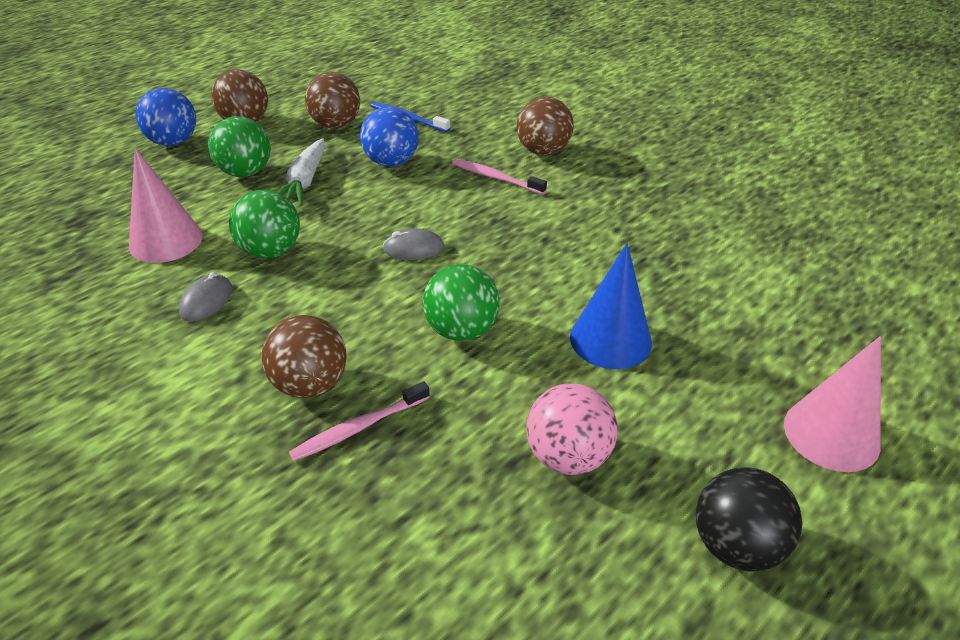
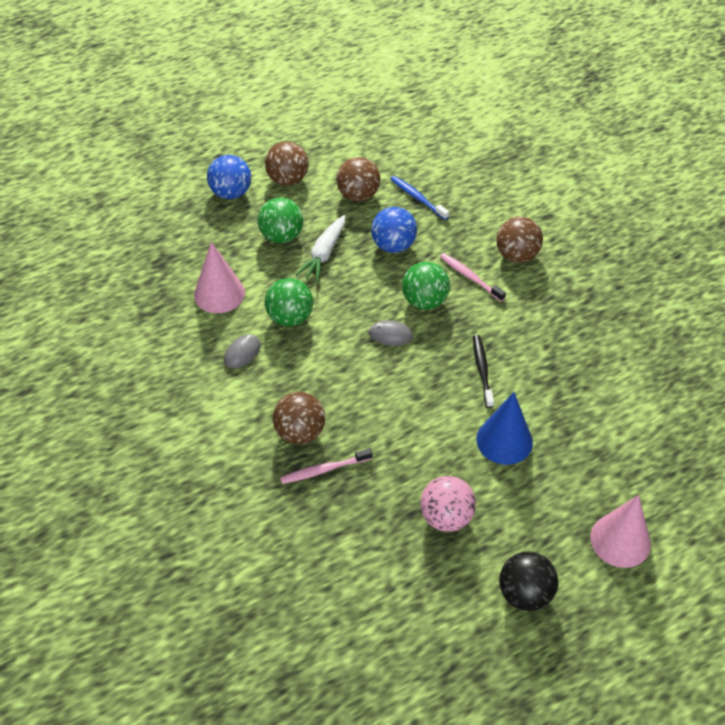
camera: 15 degrees right, 10 degrees up
green ball [423,264,500,341] -> green ball moved to [402,262,450,310]
none -> black toothbrush [473,335,494,408]

